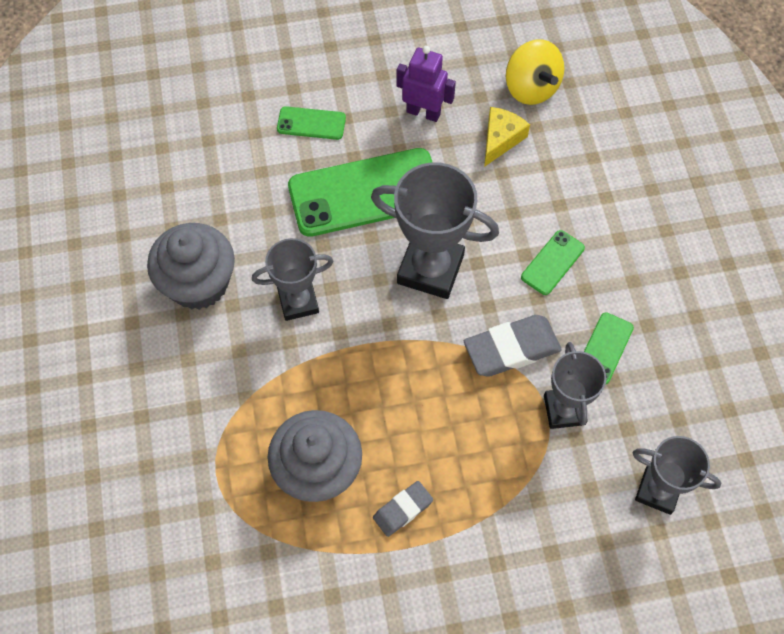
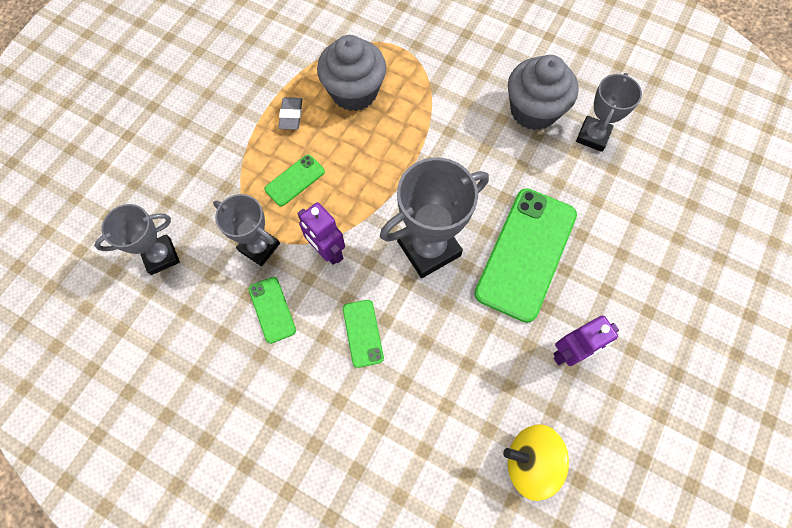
camera: 130 degrees right, 5 degrees up
grey trophy [252,238,333,321] -> grey trophy moved to [576,73,642,152]
green phone [277,106,346,140] -> green phone moved to [264,155,325,206]
grey eraser [464,315,562,377] -> purple robot [297,202,345,265]
yellow cheese [484,107,530,167] -> none

